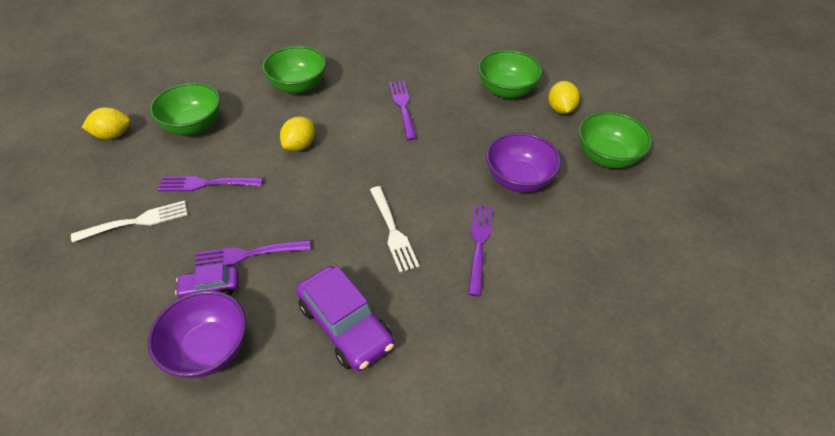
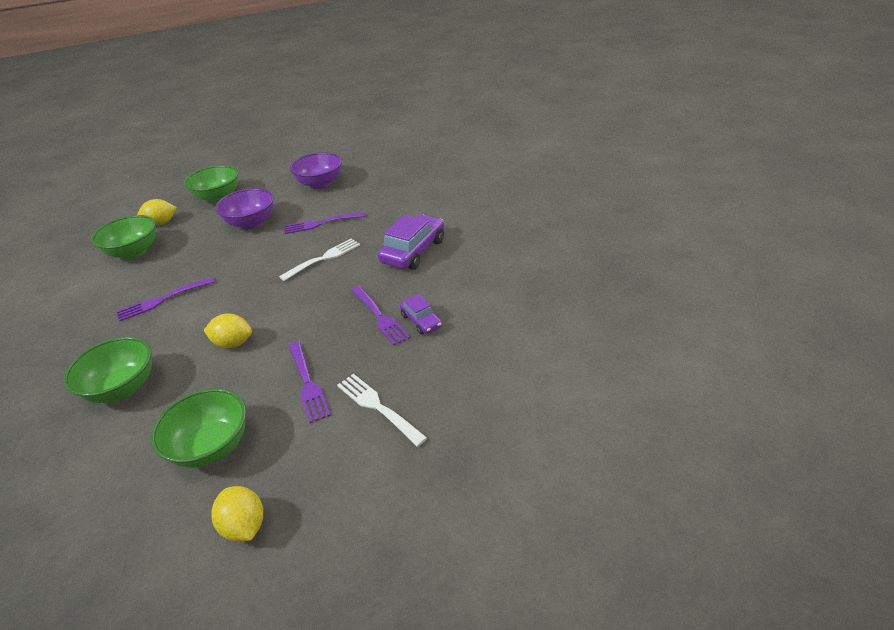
camera: 110 degrees left, 10 degrees down
purple bowl [148,290,246,378] -> purple bowl moved to [290,152,342,189]

